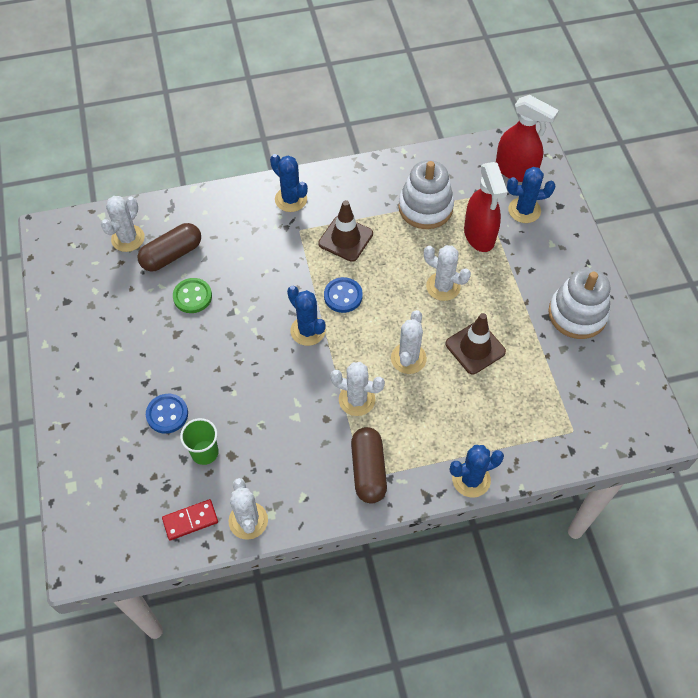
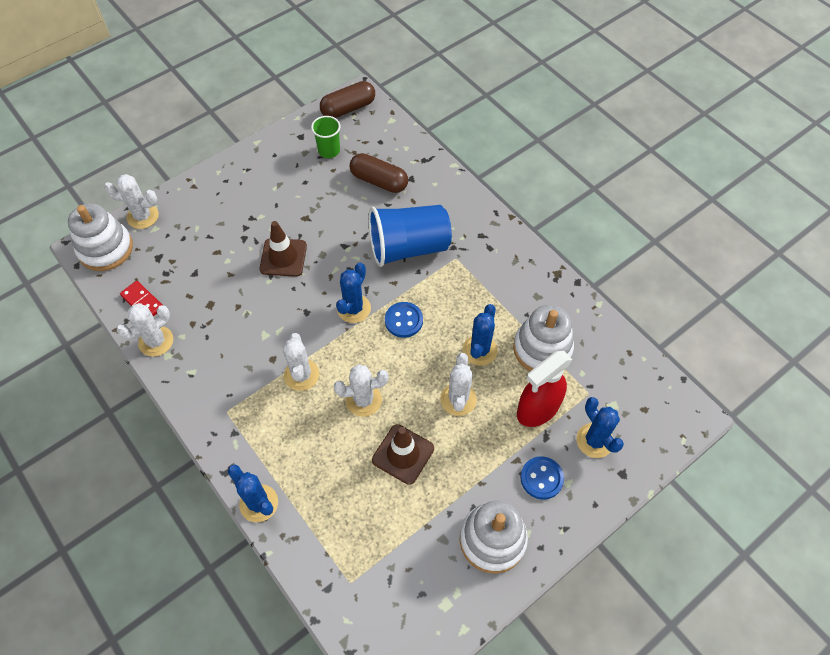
camera: 65 degrees right, 0 degrees up
white cactus [101,196,145,252] -> white cactus moved to [104,174,159,229]
blue button [146,394,188,434] -> blue button moved to [520,456,564,500]
green button [173,278,212,313] -> none
green cup [180,418,219,465] -> green cup moved to [311,116,341,158]
blue cactus [270,154,308,212] -> blue cactus moved to [462,304,498,366]
brown traffic cone [318,200,373,262] -> brown traffic cone moved to [259,221,307,277]
brown capsule [351,427,387,503] -> brown capsule moved to [320,81,375,118]
red spray bottle [496,95,559,182] -> none
none -> white stacking toy [68,203,133,271]
none -> blue cup [369,205,452,267]

